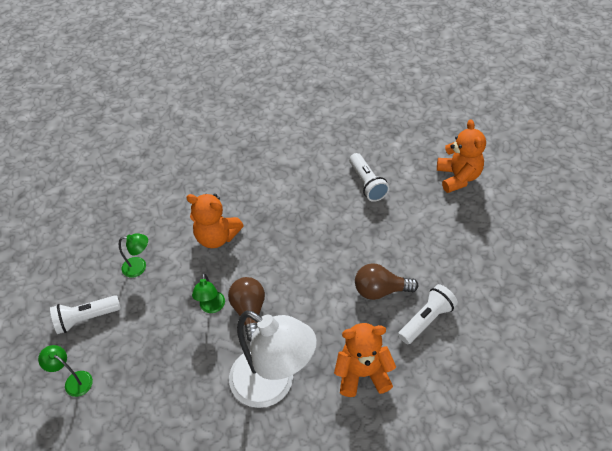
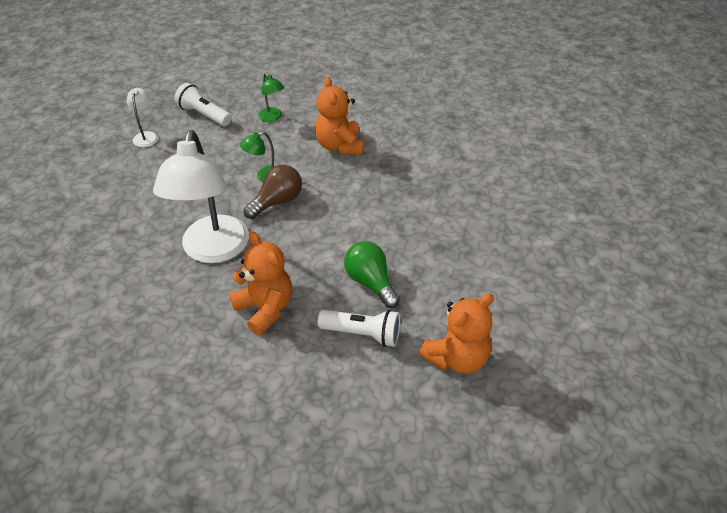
camera: 55 degrees right, 5 degrees down
green lamp [38,345,93,397] -> white lamp [127,88,158,147]
white flashlight [349,153,389,202] -> none
brown light bulb [355,264,418,300] -> green light bulb [344,241,400,308]
orange teddy bear [437,120,486,193] -> orange teddy bear moved to [419,293,493,374]

